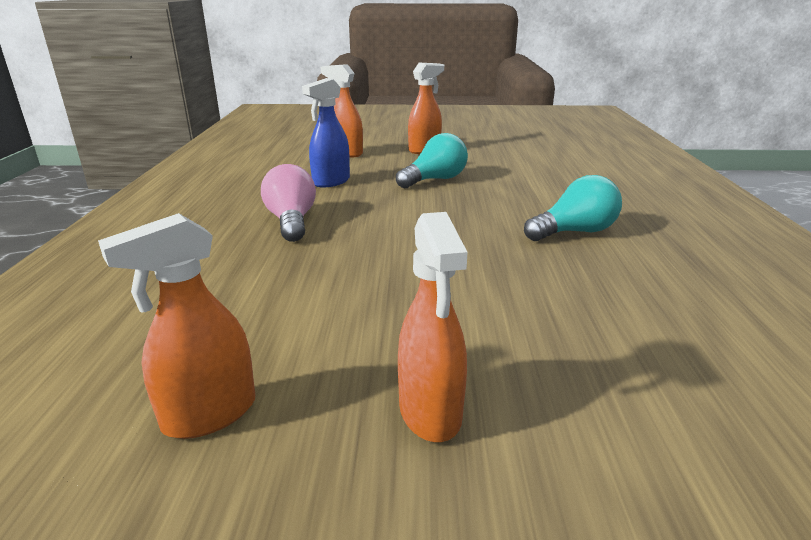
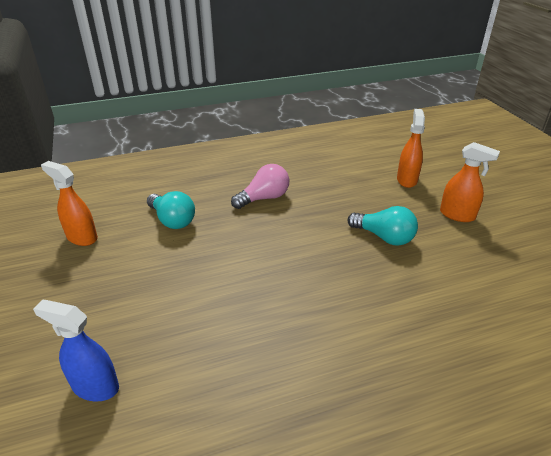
camera: 70 degrees right, 10 degrees up
blue spray bottle [302,78,350,188] -> blue spray bottle moved to [33,300,119,402]
orange spray bottle [398,212,468,442] -> none
turquoise light bulb [524,175,622,241] -> turquoise light bulb moved to [147,191,195,229]

